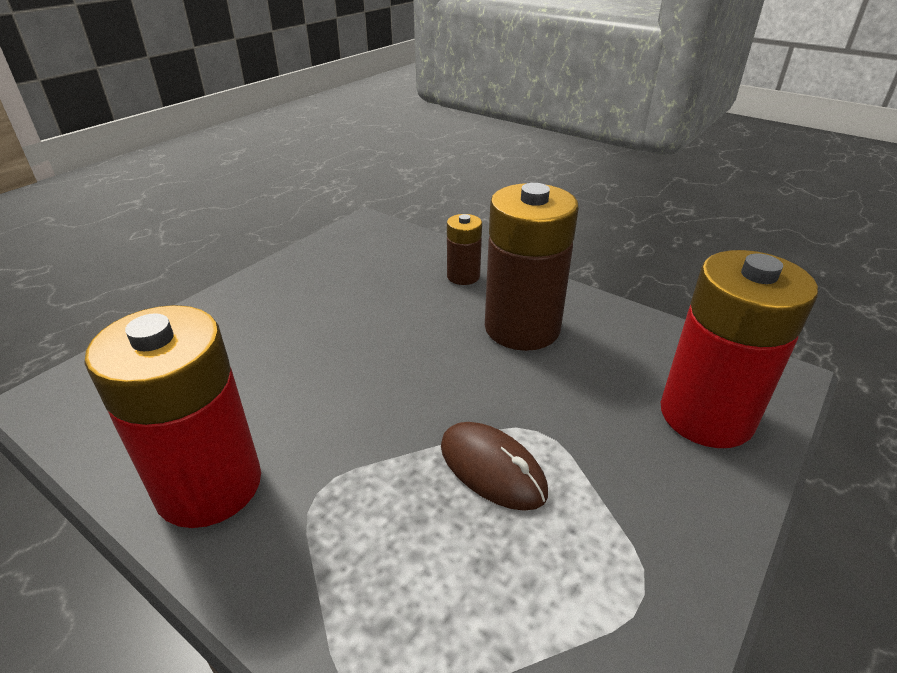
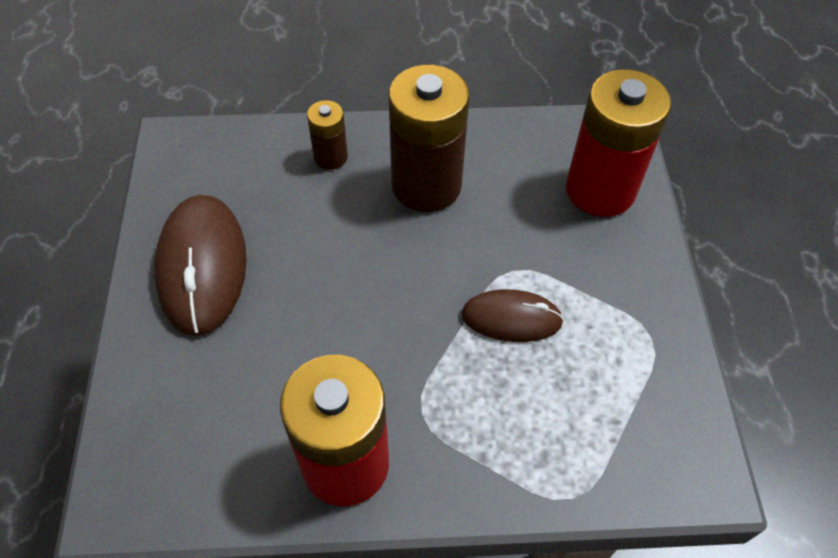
camera: 40 degrees left, 20 degrees up
none -> brown mouse [154,195,247,336]

